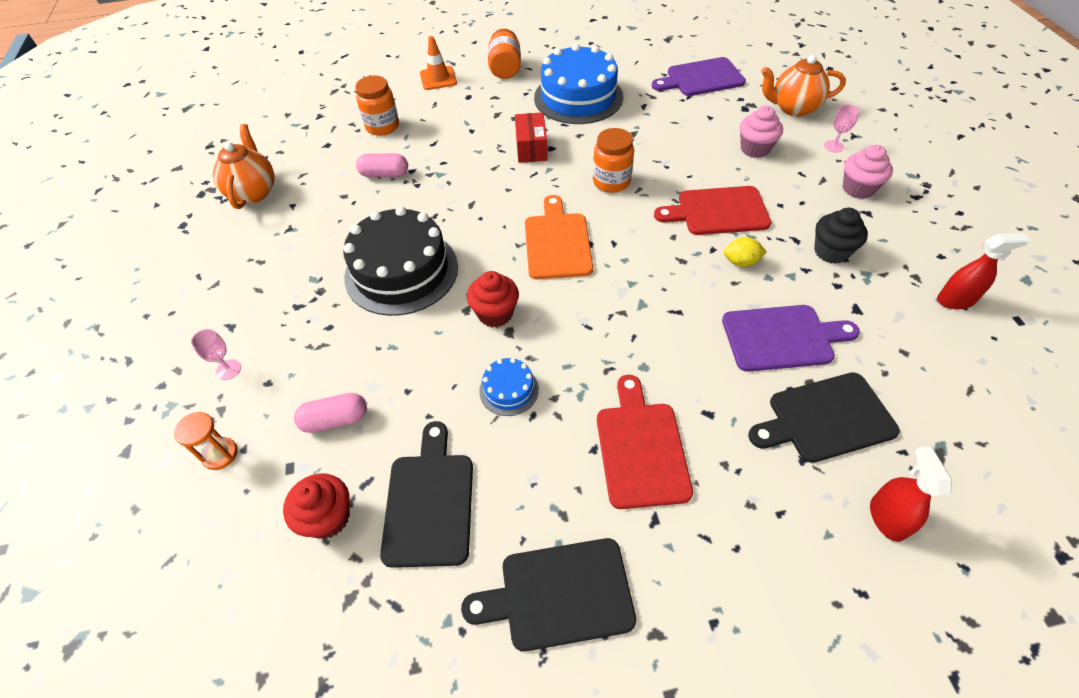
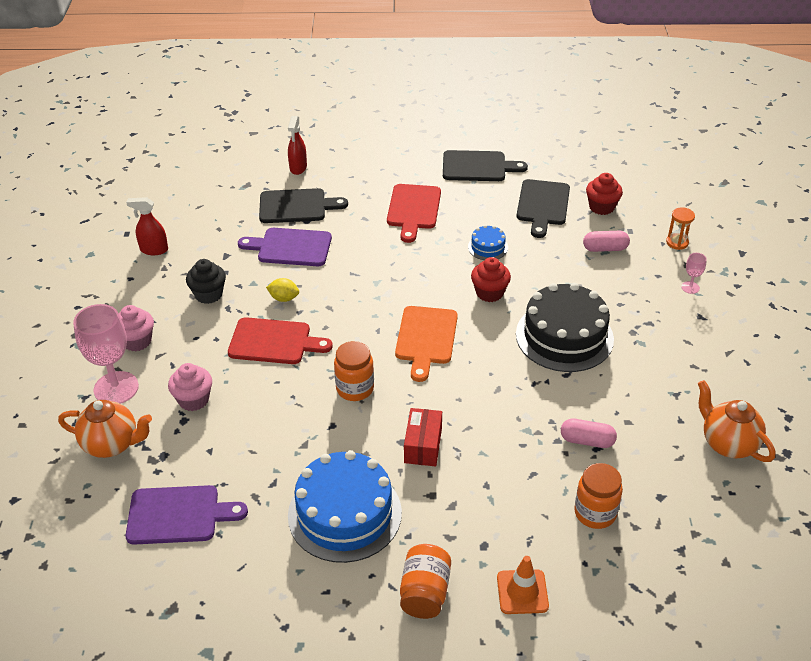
camera: 170 degrees left, 10 degrees down
orange teapot [213,124,275,209] -> orange teapot turned 135 degrees clockwise [698,380,775,462]
pink goblet [824,104,859,153] -> pink goblet [73,304,139,404], size x2.25

